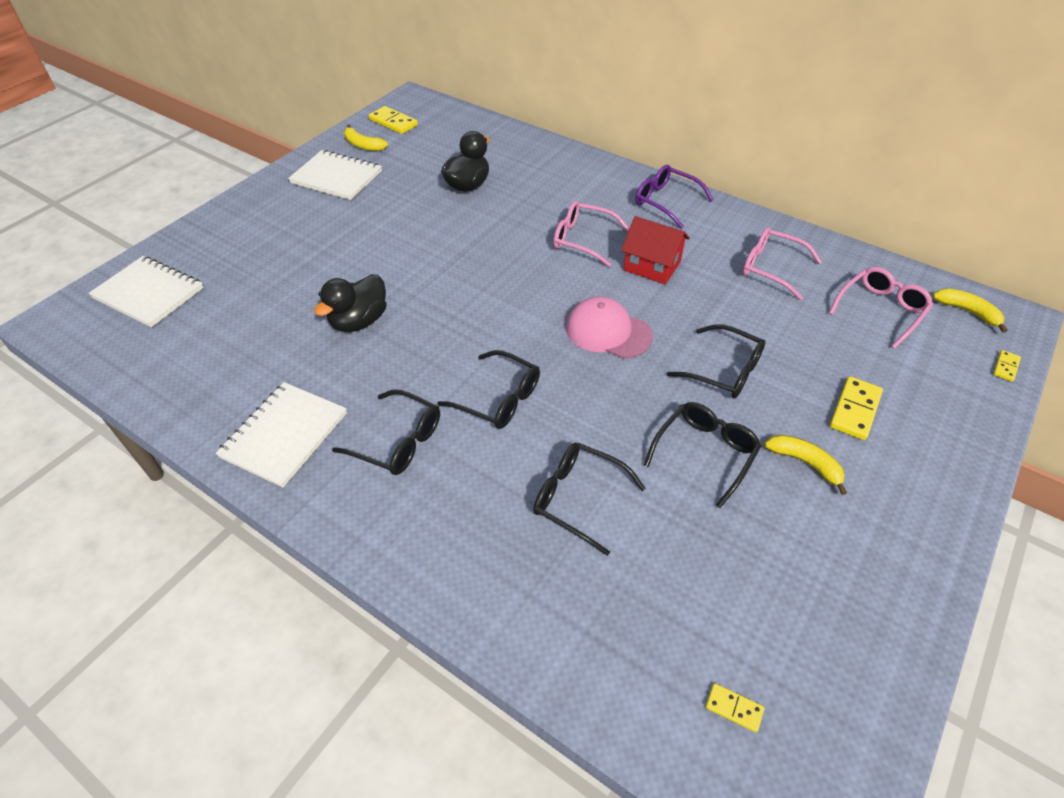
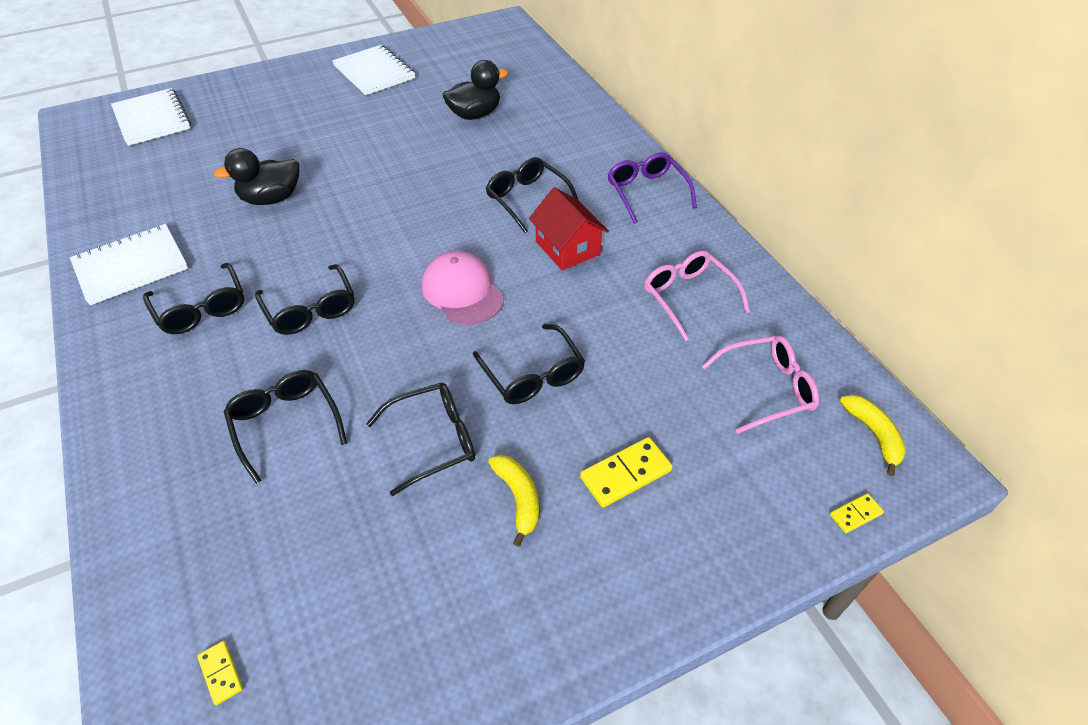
camera: 30 degrees right, 0 degrees up
yellow banana [344,124,388,151] -> none
yellow domino [369,106,418,134] -> none
pink glasses [553,201,630,267] -> black glasses [486,157,579,233]

